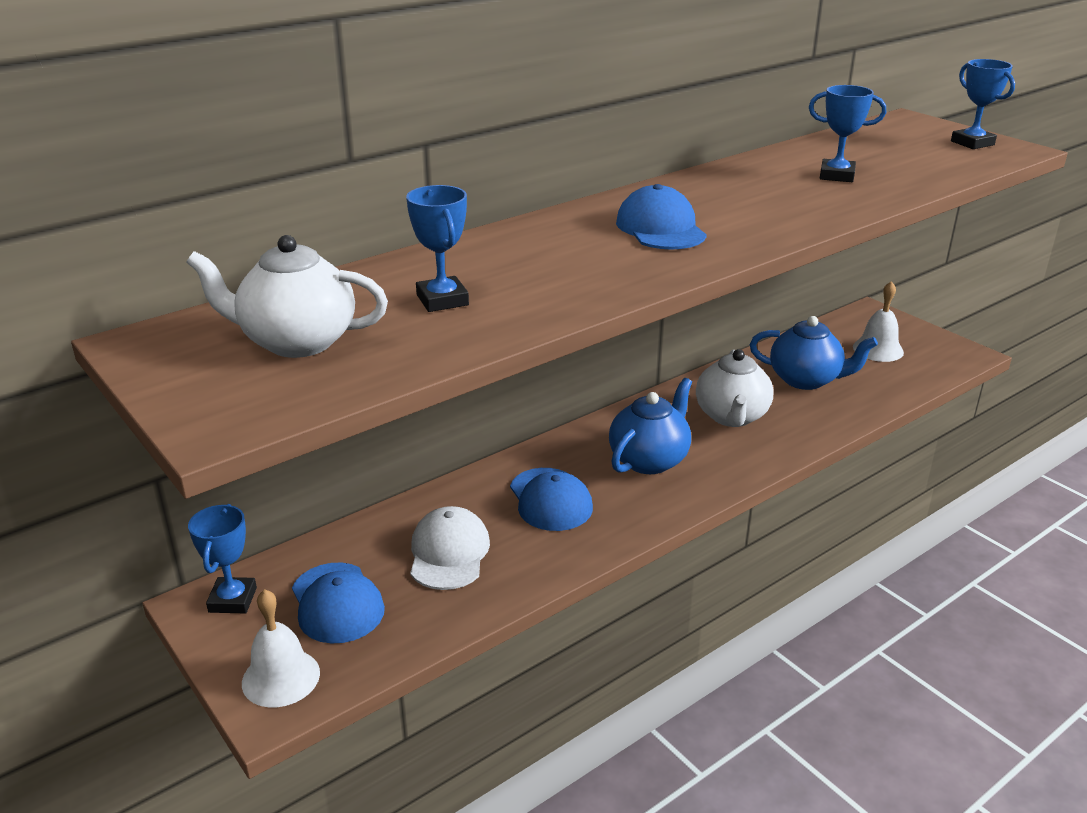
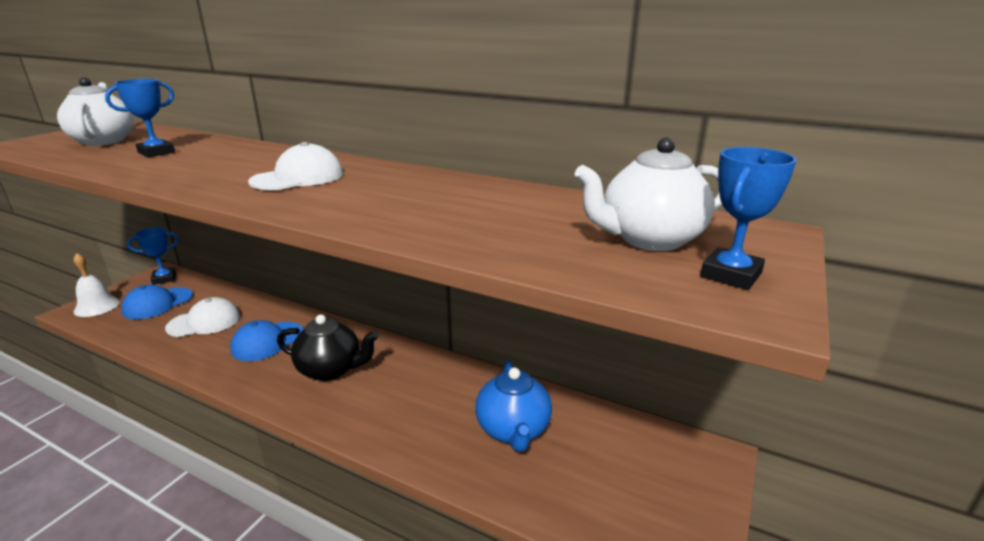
camera: 65 degrees right, 5 degrees down
blue teapot [609,378,692,474] -> black teapot [277,314,379,381]
blue cap [616,184,707,250] -> white cap [248,142,343,190]
white teapot [696,349,774,427] -> white teapot moved to [575,137,722,251]
blue trophy [809,85,886,182] -> none
white bell [853,281,904,362] -> none

